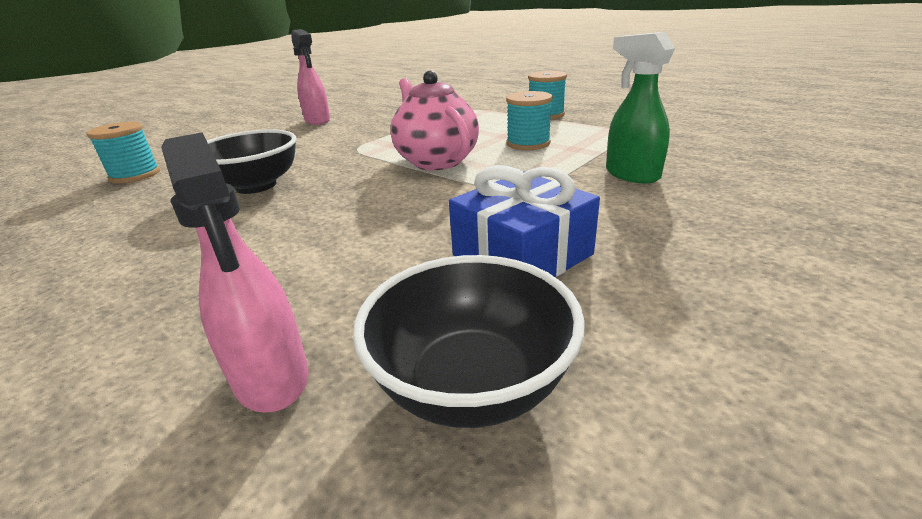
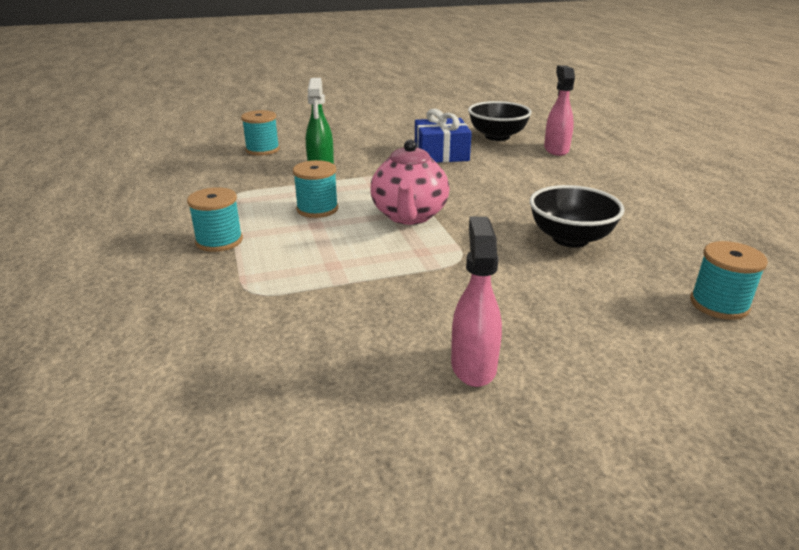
camera: 150 degrees left, 0 degrees up
none -> turquoise spool [241,110,280,156]

